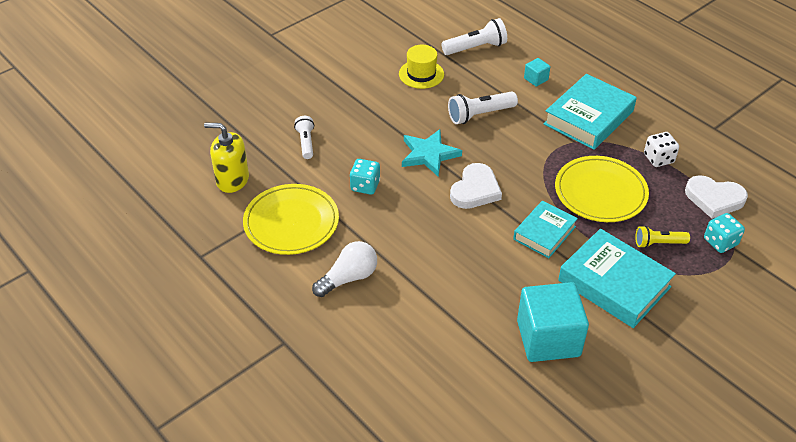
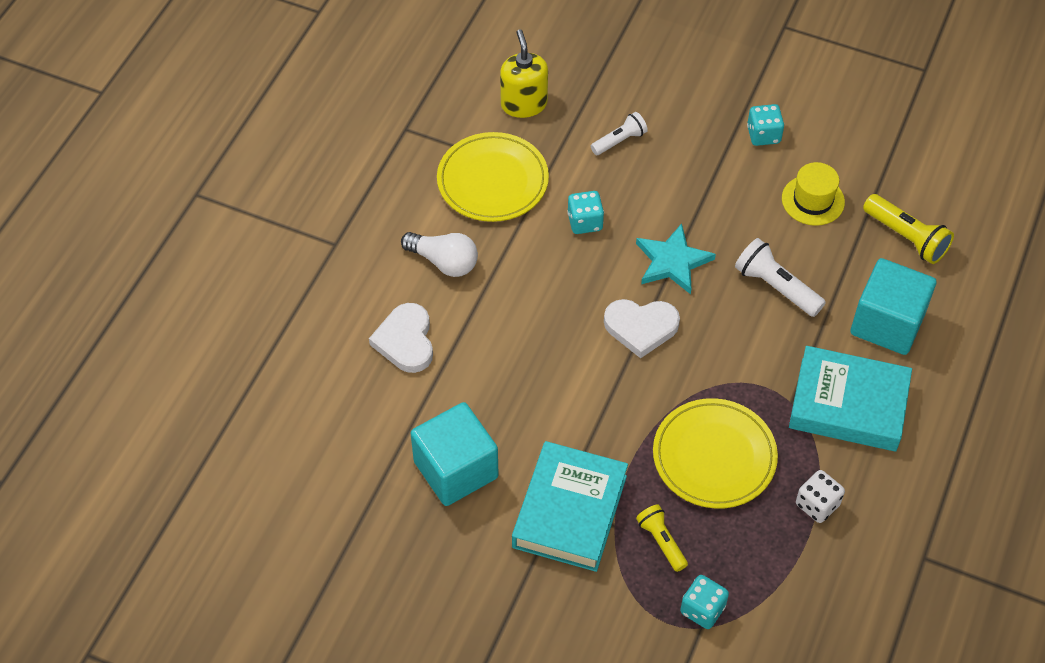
camera: 65 degrees right, 10 degrees up
white flashlight [441,18,507,55] -> yellow flashlight [863,194,954,264]
turquoise book [513,201,578,258] -> none
turquoise cube [524,58,550,87] -> turquoise cube [851,258,936,355], size x2.32
white heart [685,175,748,219] -> white heart moved to [369,303,433,373]
none -> turquoise dice [747,104,784,146]

